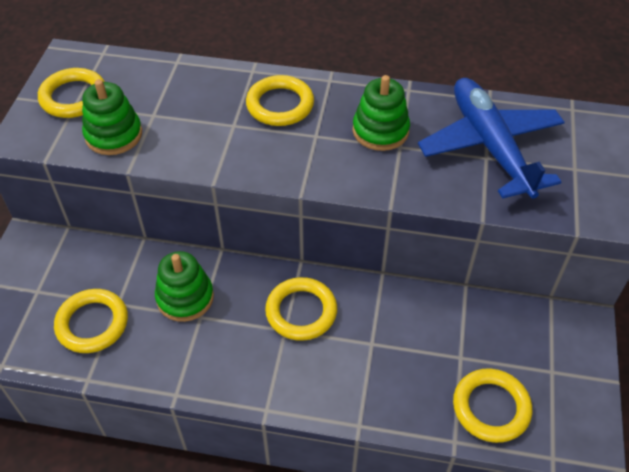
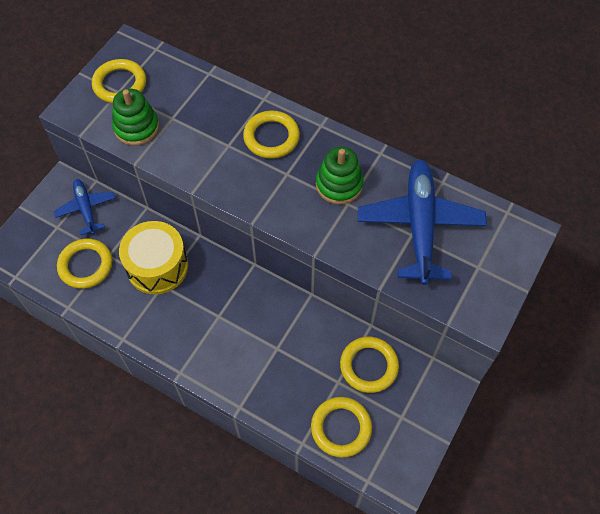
camera: 20 degrees right, 10 degrees up
green stacking toy [155,251,214,322] -> yellow drum [119,221,188,295]
yellow ring [265,277,337,341] -> yellow ring moved to [340,337,399,393]
none -> blue plane [54,179,115,235]

